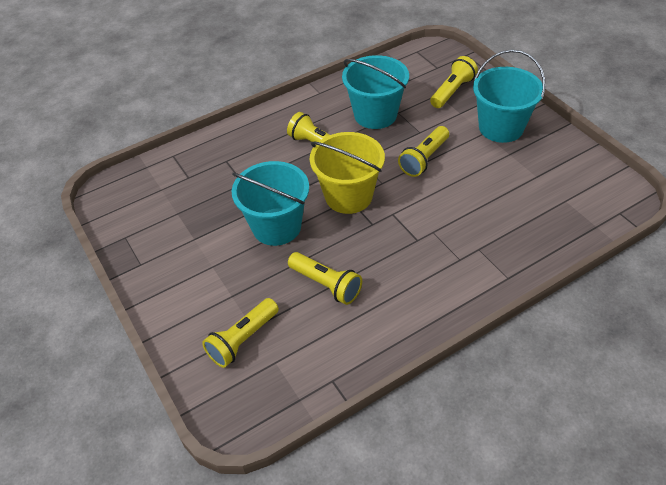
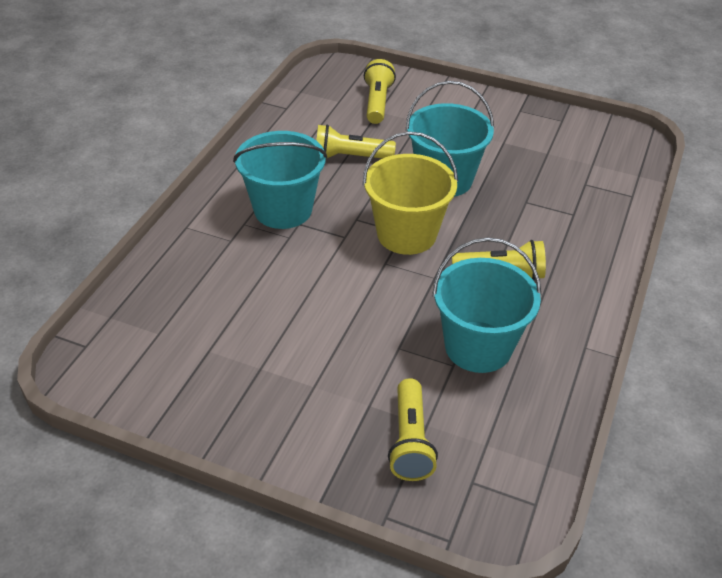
camera: 140 degrees right, 5 degrees down
yellow flashlight [398,126,449,177] -> none
turquoise bucket [473,50,545,143] -> turquoise bucket moved to [233,131,327,229]

